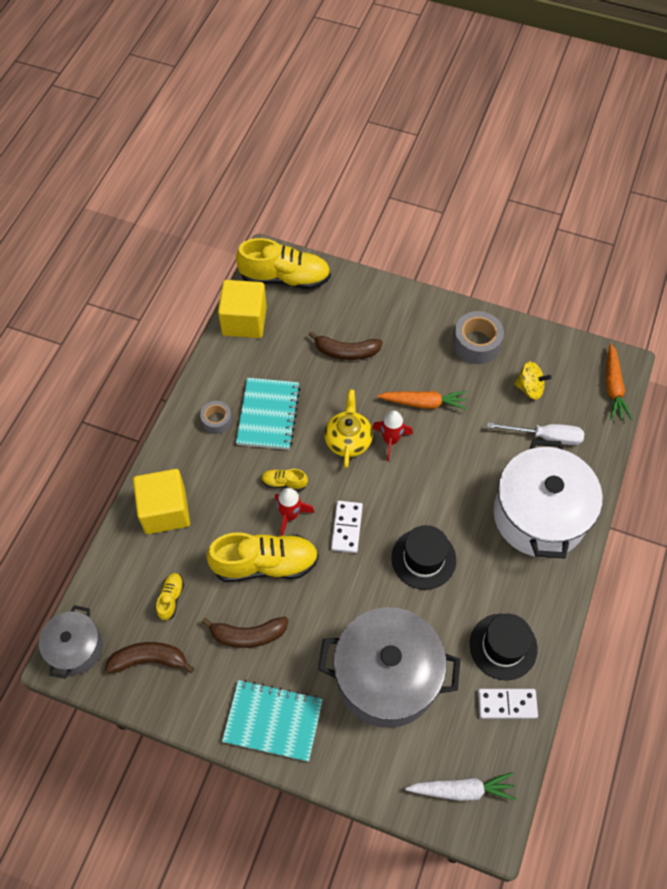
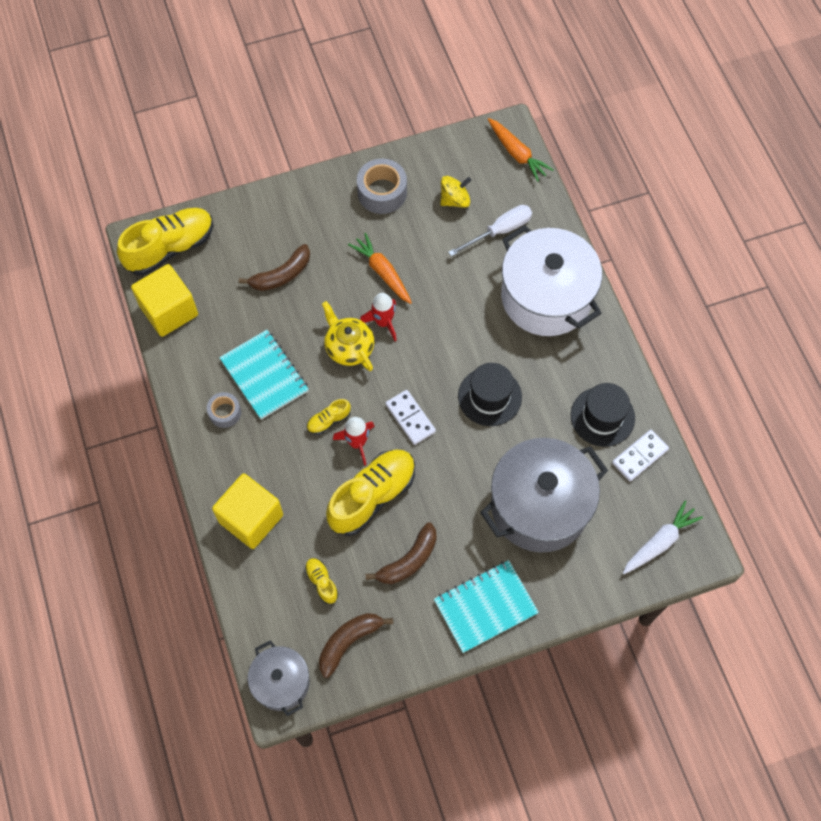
camera: 40 degrees left, 5 degrees up
orange carrot [377,391,467,410] -> orange carrot turned 90 degrees counterclockwise [348,233,412,304]

